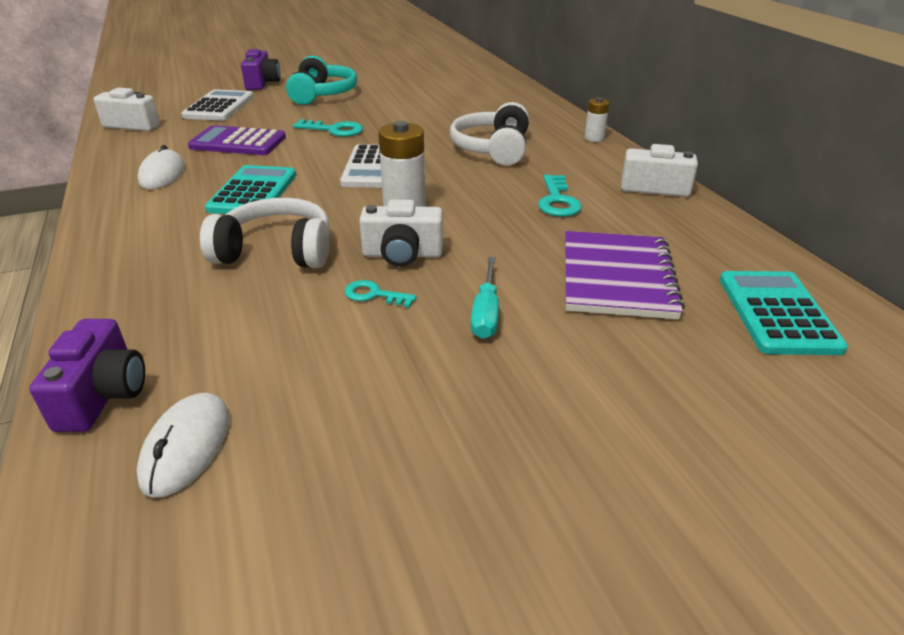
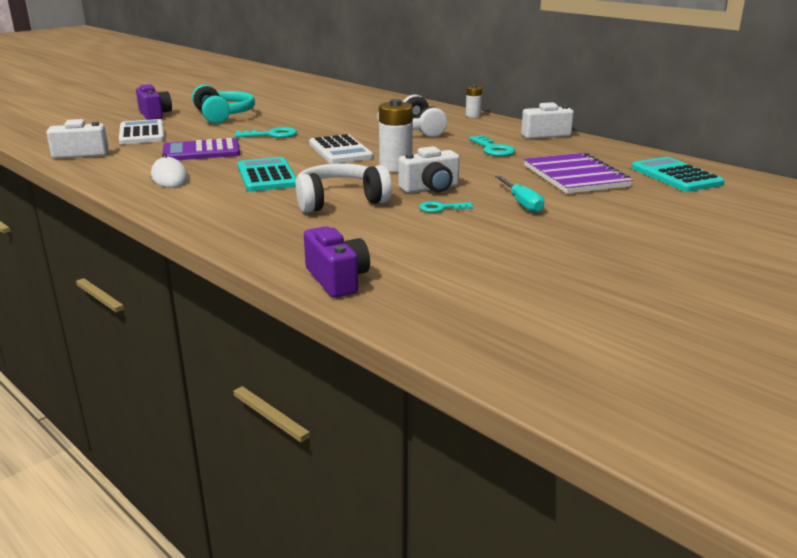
camera: 25 degrees left, 10 degrees down
white mouse [136,393,229,498] -> none

